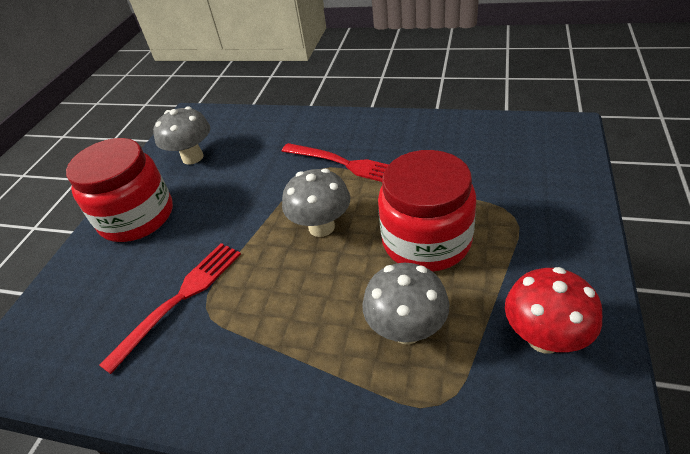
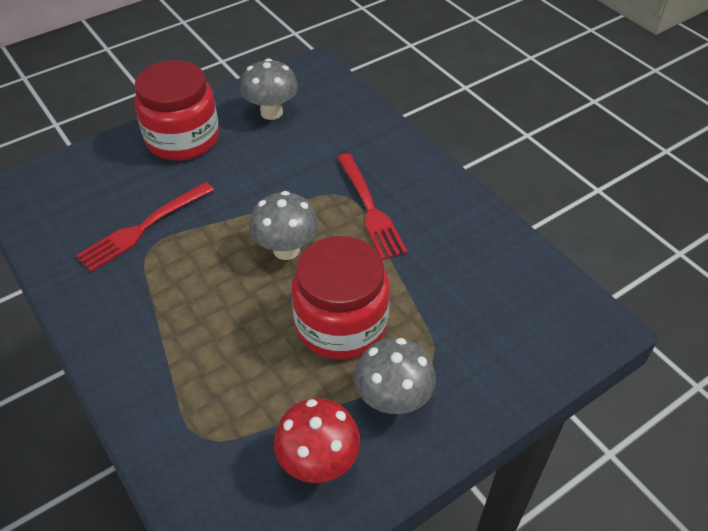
camera: 35 degrees right, 5 degrees up
red fork [99,243,241,374] -> red fork turned 150 degrees clockwise [76,182,214,272]
grey mushroom [362,263,449,344] -> grey mushroom moved to [354,338,436,414]

